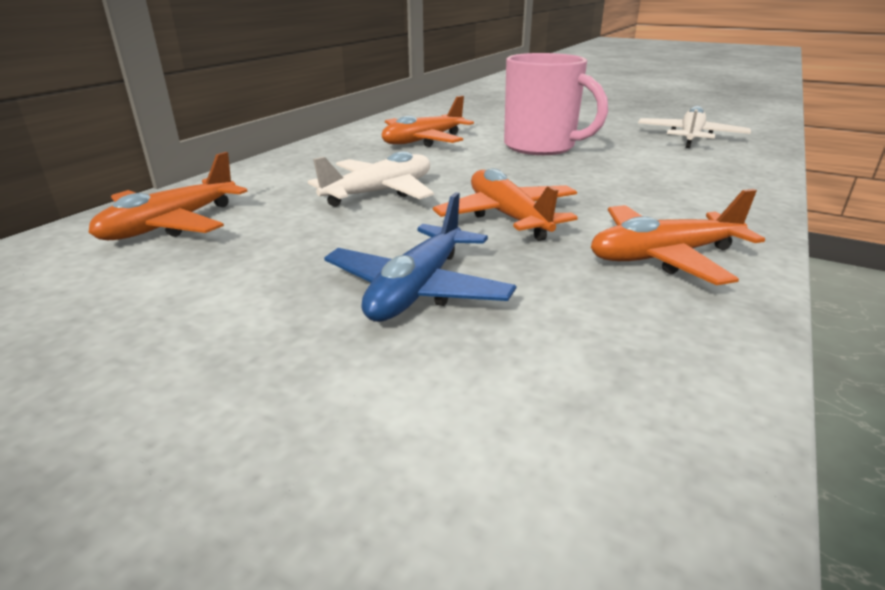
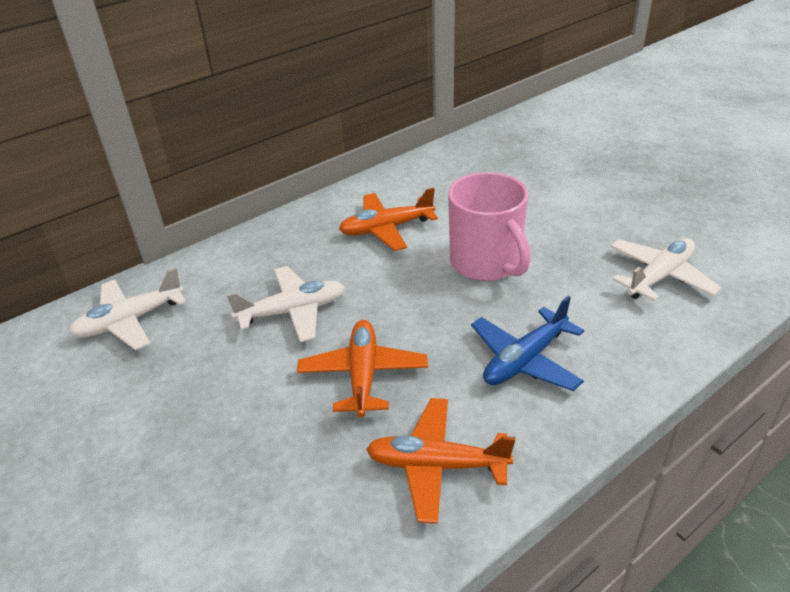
camera: 25 degrees right, 10 degrees up
orange plane [88,152,248,240] -> white plane [69,267,186,350]
blue plane [324,192,516,322] -> blue plane moved to [471,296,584,391]

